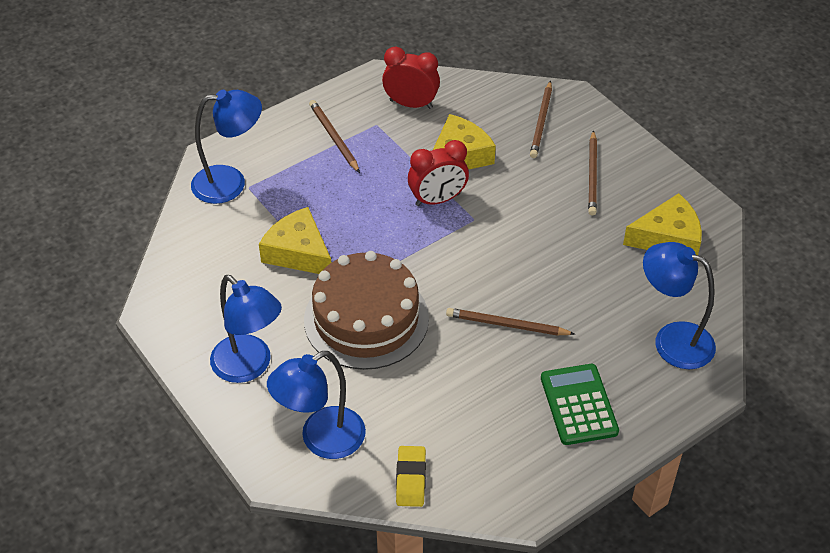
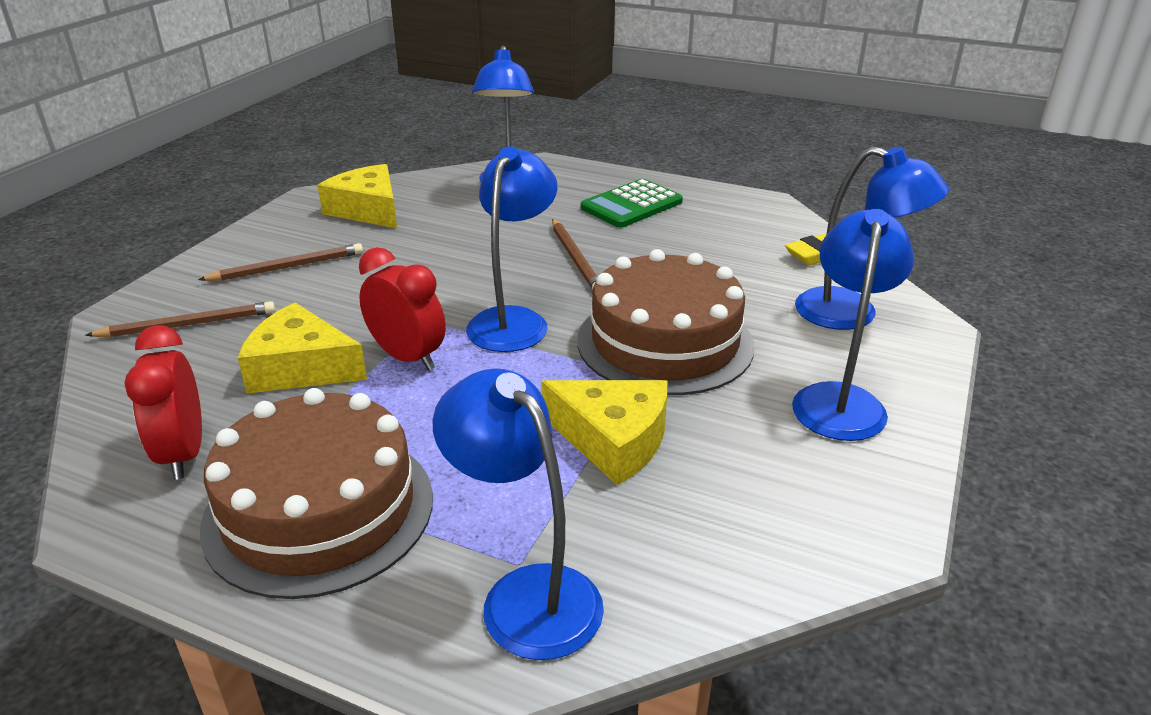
camera: 120 degrees left, 15 degrees down
yellow cheese [259,207,331,274] -> yellow cheese turned 75 degrees counterclockwise [541,380,667,485]
brown pencil [309,100,360,173] -> brown cake [200,388,433,599]
none -> blue lamp [466,146,558,352]

